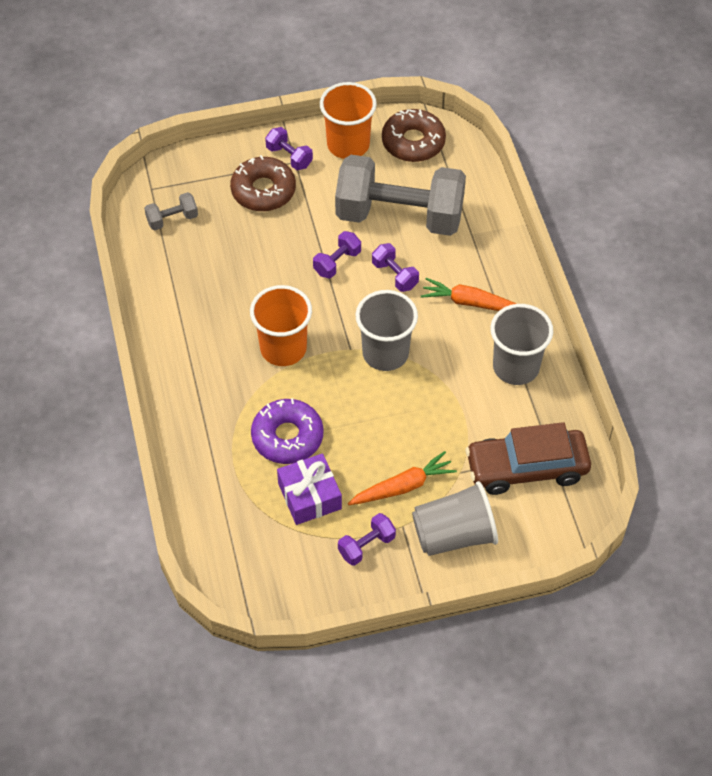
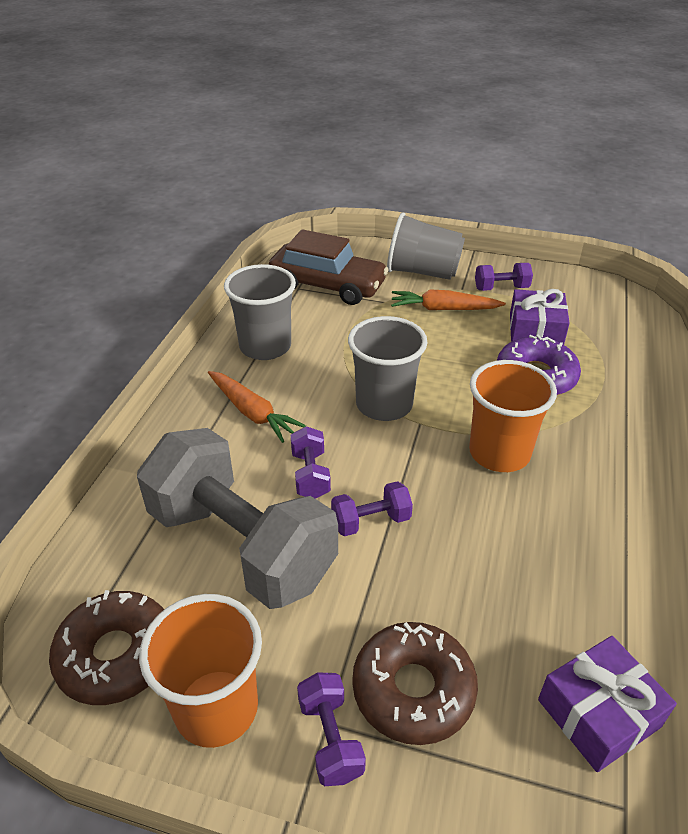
camera: 150 degrees left, 15 degrees down
grey dumbbell [144,192,198,230] -> purple gift [538,636,677,772]

